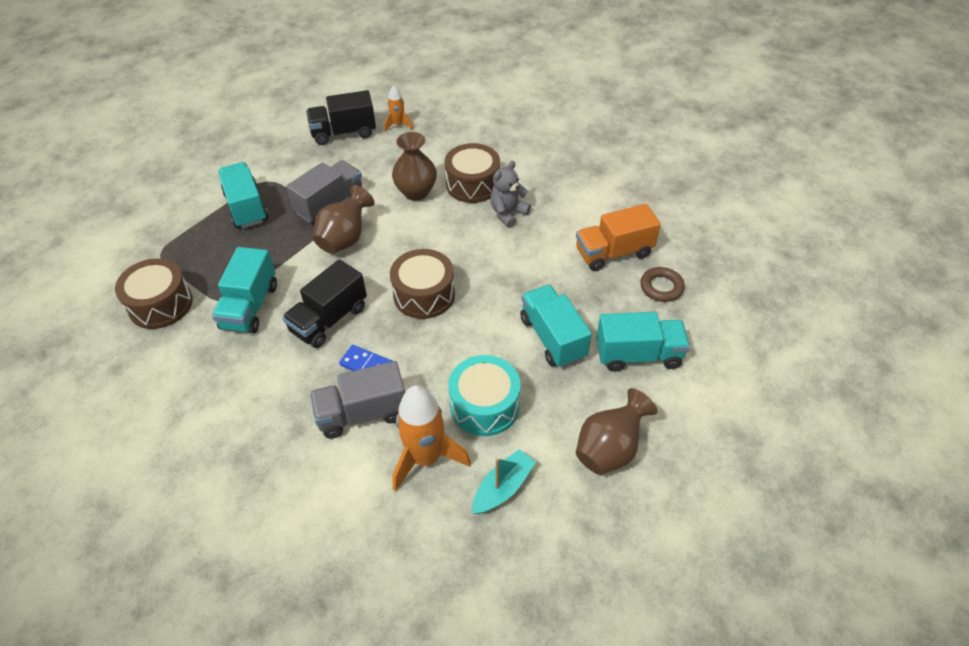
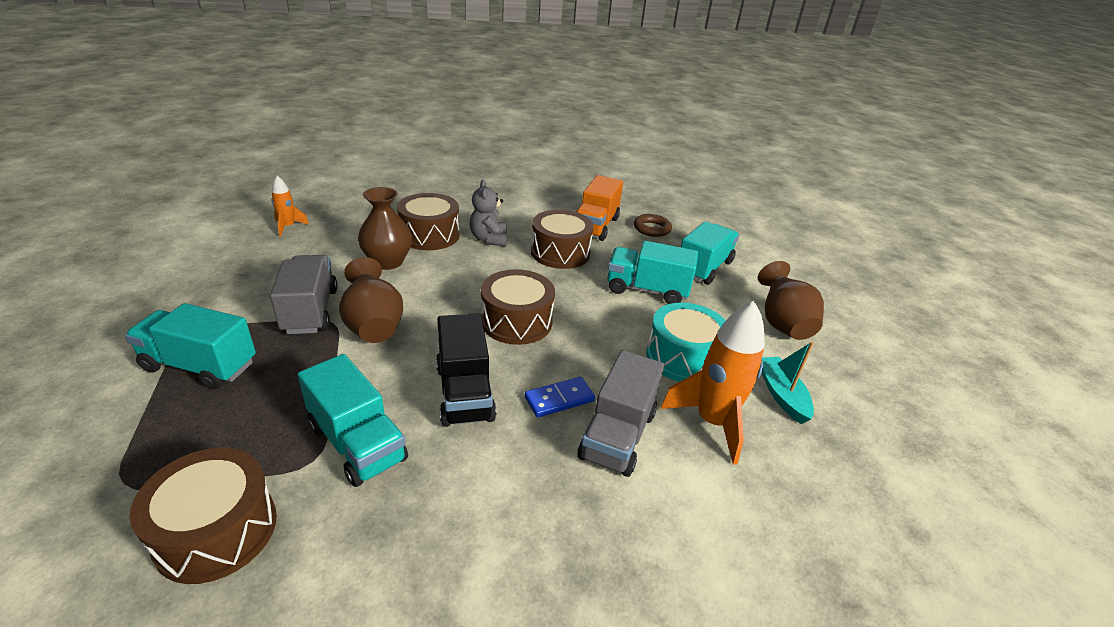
camera: 55 degrees left, 15 degrees down
black truck [306,90,376,145] -> none
none -> brown drum [531,210,594,269]

